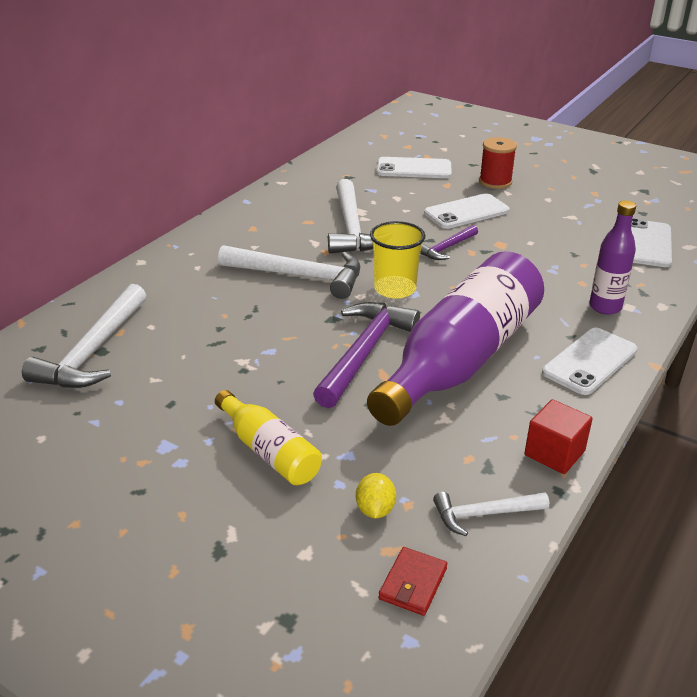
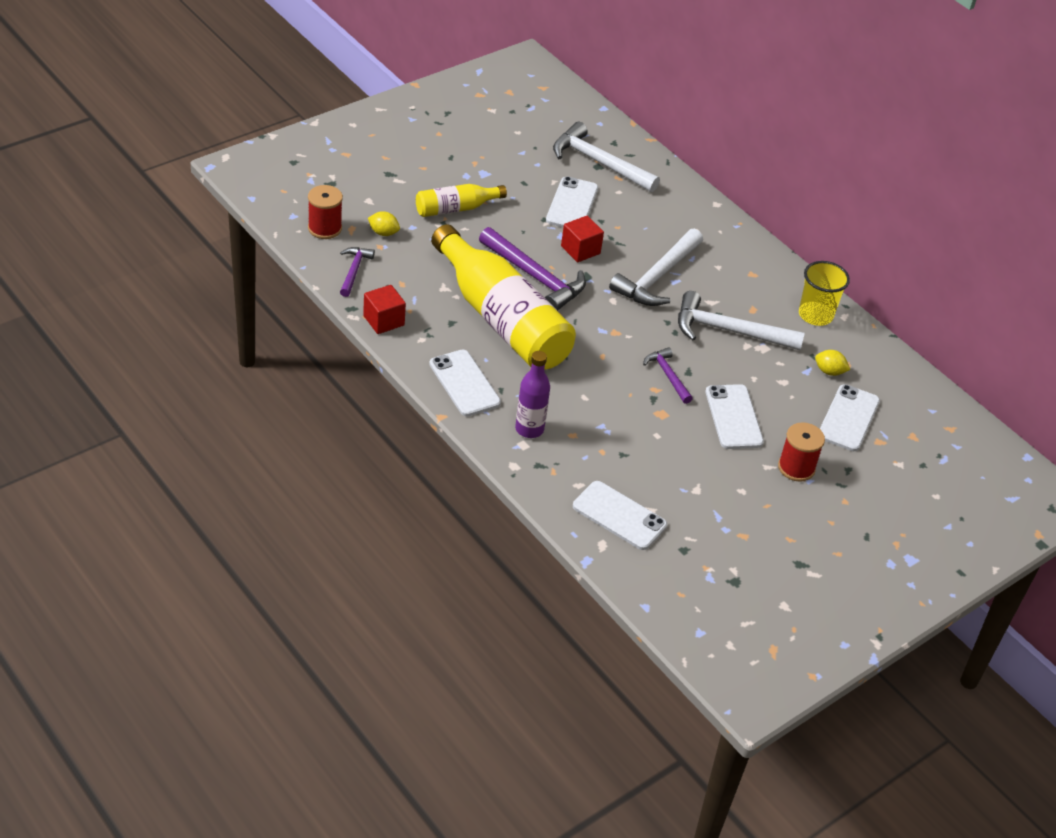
camera: 105 degrees right, 10 degrees up
purple bottle [367,251,544,426] -> yellow bottle [431,224,576,370]
yellow cup [370,221,426,299] -> yellow cup moved to [799,261,850,326]
red wallet [379,547,447,616] -> red spool [308,185,343,239]
white hammer [433,492,549,536] -> purple hammer [340,247,375,297]
none -> white phone [546,177,598,227]
none -> red cube [561,216,604,262]
none -> yellow lemon [815,350,850,376]

